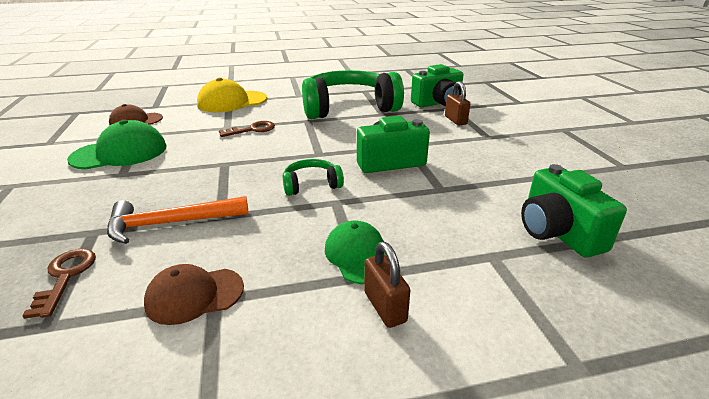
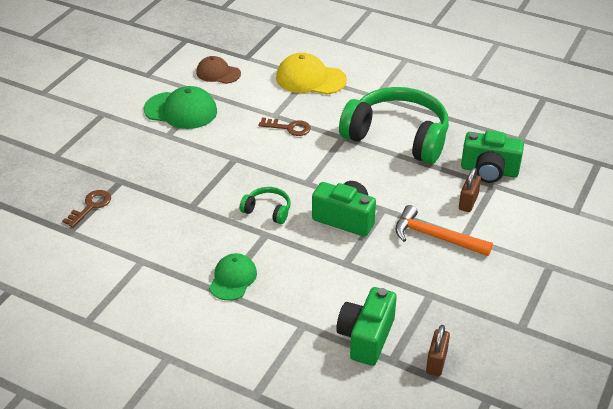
camera: 40 degrees right, 10 degrees up
orange hammer [107,196,249,244] -> orange hammer moved to [395,205,493,256]
brown cap [144,264,244,325] -> none
brown padlock [364,242,410,328] -> brown padlock moved to [426,325,450,376]

